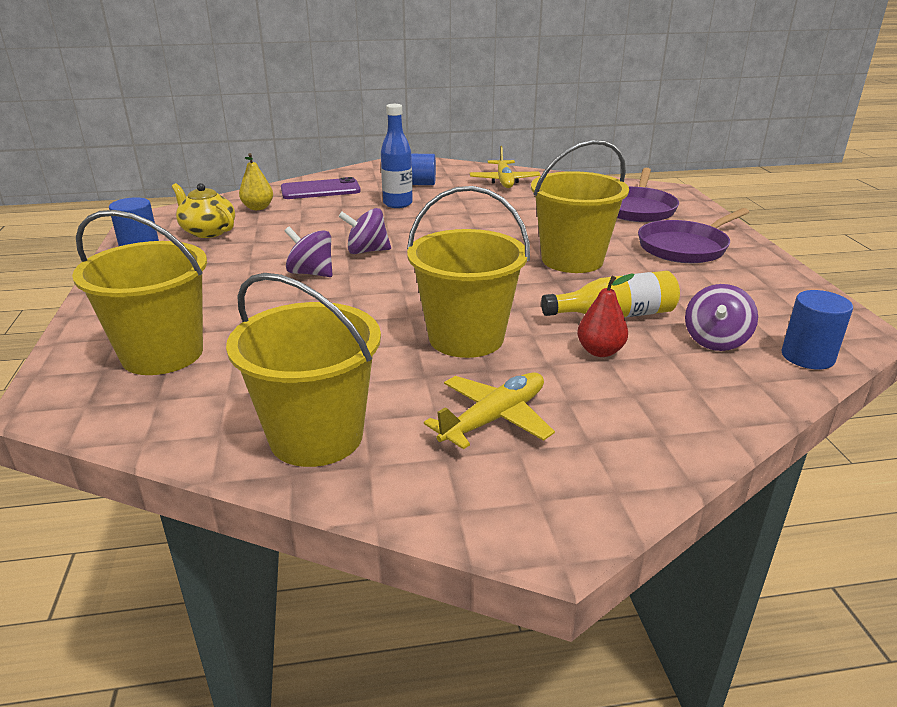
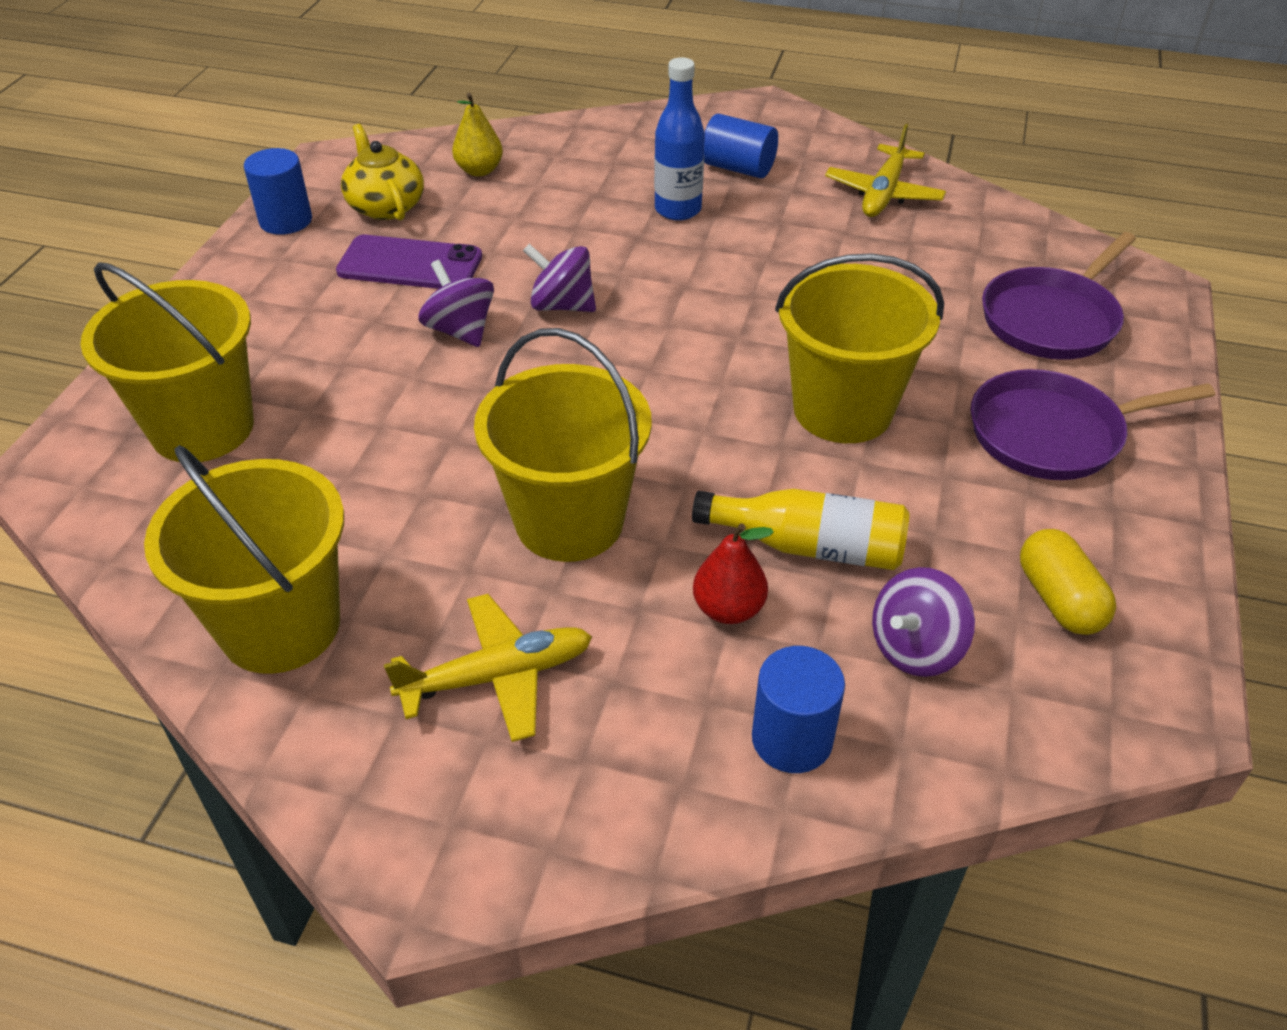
camera: 25 degrees right, 15 degrees up
purple phone [281,177,361,199] -> purple phone moved to [336,235,482,289]
blue cylinder [781,290,853,369] -> blue cylinder moved to [752,646,845,773]
none -> yellow capsule [1020,529,1116,635]

